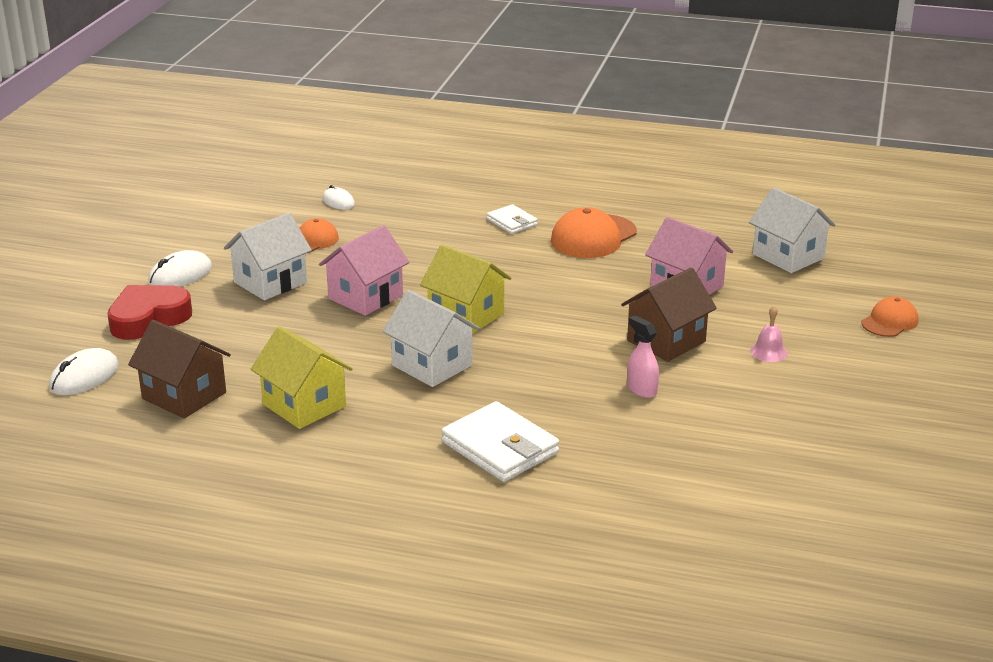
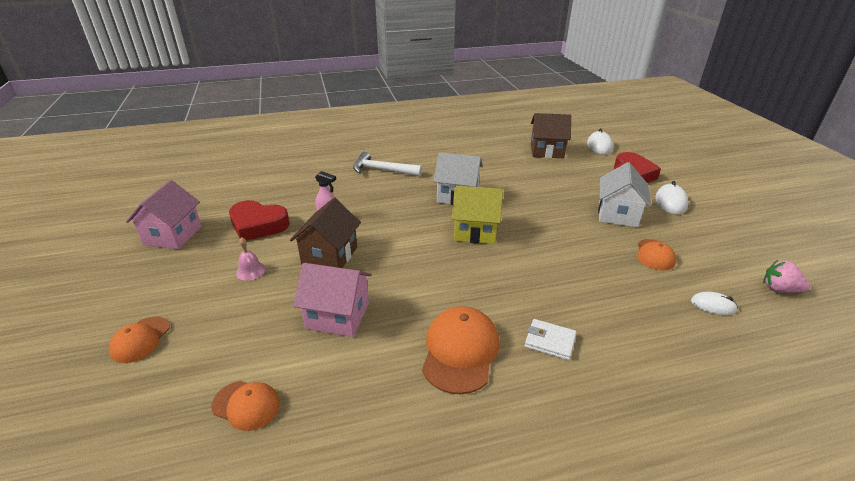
camera: 150 degrees right, 5 degrees up
yellow house [251,326,353,429] -> none
pink house [319,225,409,316] -> pink house moved to [126,180,202,249]
white wallet [441,401,559,482] -> white hammer [353,152,422,176]
white house [749,187,836,273] -> orange cap [211,381,280,431]
none -> red heart [229,200,290,241]
none -> pink strawberry [763,260,810,293]

